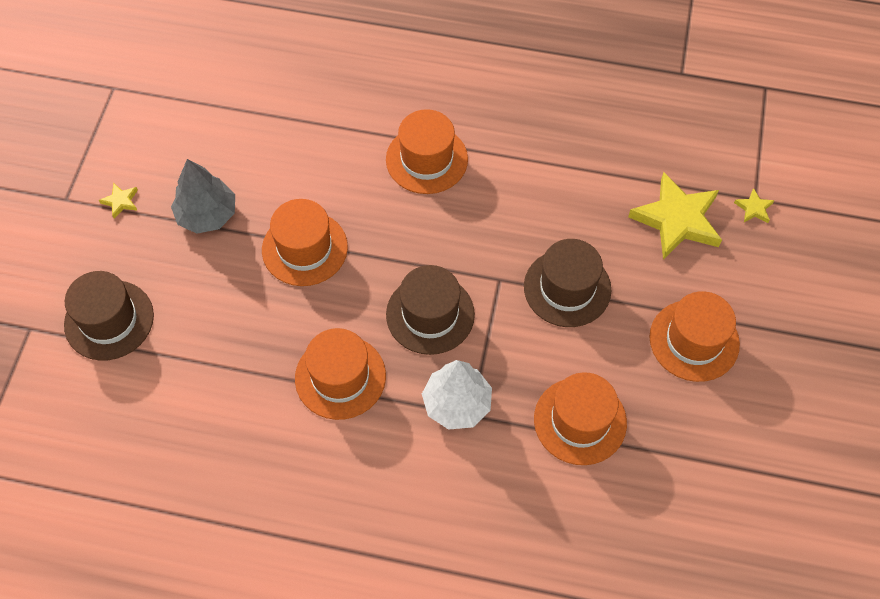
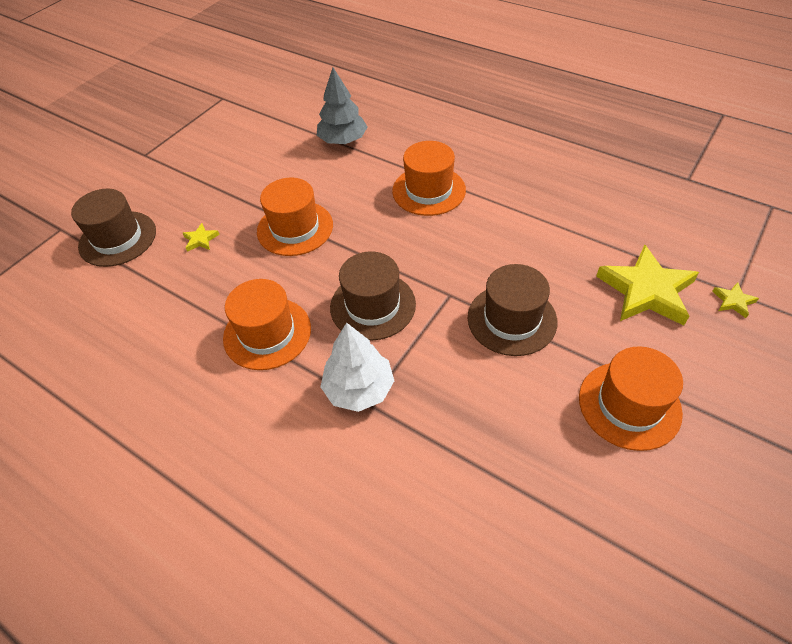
camera: 25 degrees right, 10 degrees down
yellow star [99,183,138,219] -> yellow star moved to [183,223,220,252]
grey tree [171,159,235,234] -> grey tree moved to [317,67,368,144]
orange hat [534,372,627,465] -> none

